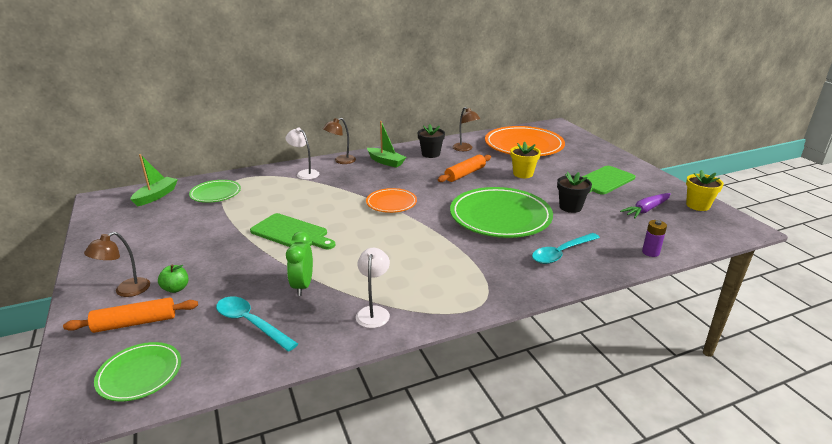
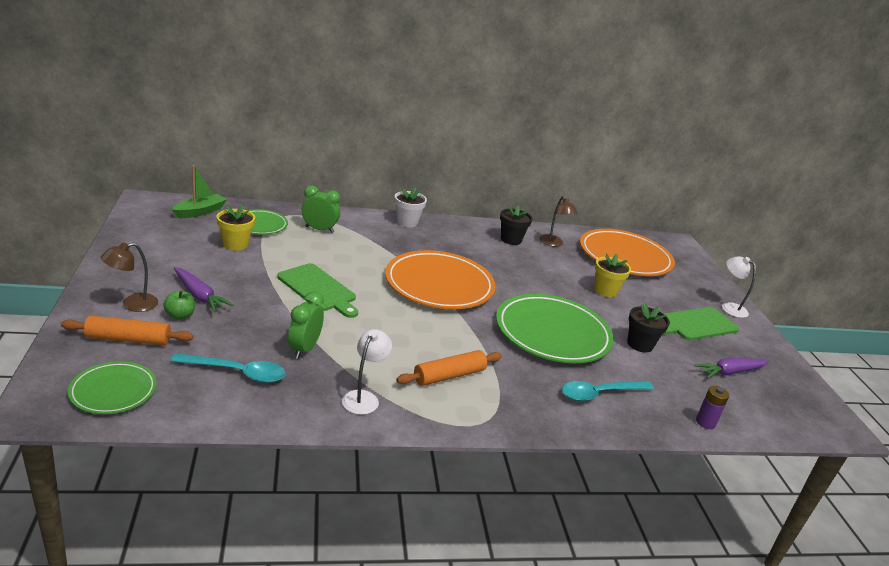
camera: 10 degrees right, 0 degrees up
turquoise spoon [216,297,298,352] -> turquoise spoon turned 135 degrees clockwise [170,353,286,383]
white lamp [285,128,319,180] -> white lamp moved to [722,256,756,318]
brown lamp [323,118,356,164] -> white flower pot [394,187,427,227]
orange plate [366,188,417,213] -> orange plate [385,250,496,309], size x1.91
green boat [367,121,406,168] -> none
orange rolling pin [438,155,491,182] -> orange rolling pin moved to [396,350,502,386]
yellow flower pot [686,170,724,211] -> yellow flower pot moved to [217,205,255,251]
none -> purple carrot [174,267,234,313]
none -> green clock [302,185,340,233]

